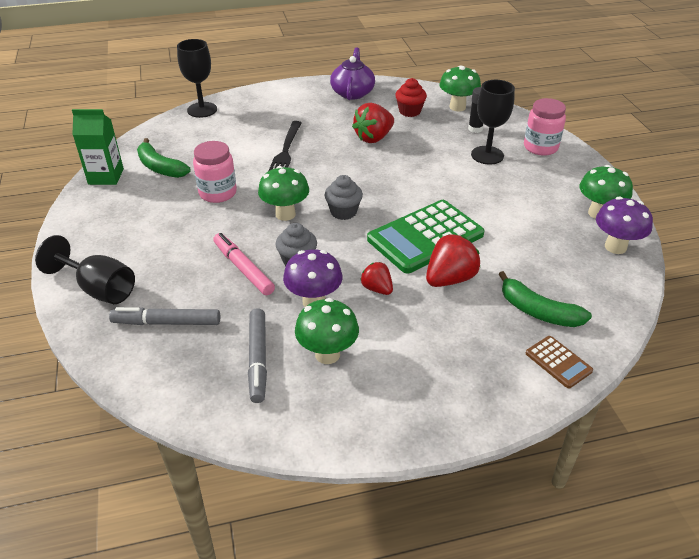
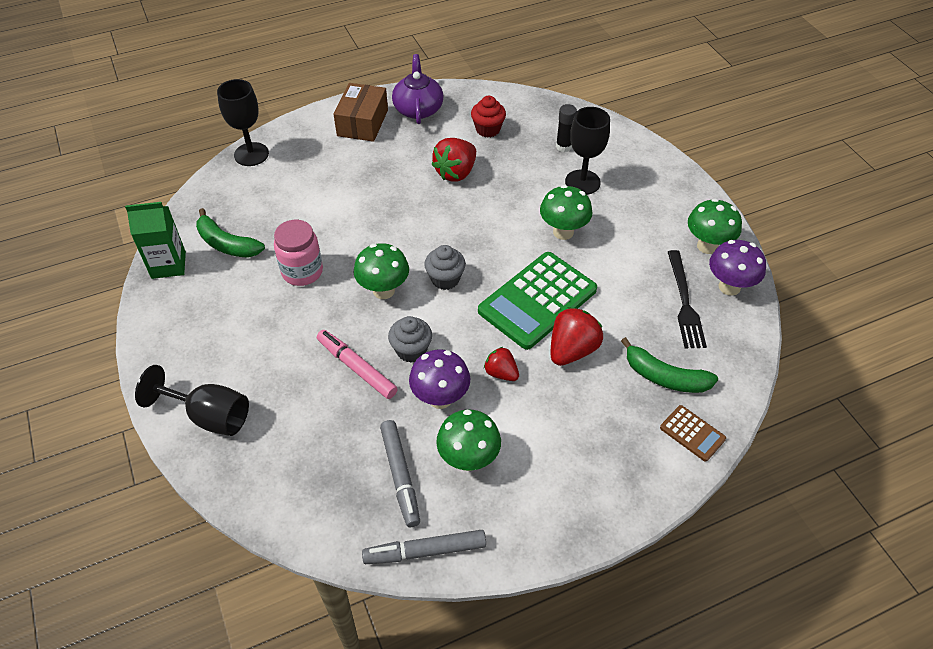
camera: 10 degrees left, 10 degrees up
grey marker [109,307,220,325] -> grey marker moved to [362,530,486,564]
black fork [269,121,302,171] -> black fork moved to [668,250,707,348]
green mushroom [439,65,481,112] -> green mushroom moved to [540,185,593,240]
pink jar [524,98,566,156] -> none
none -> brown box [334,83,388,142]

